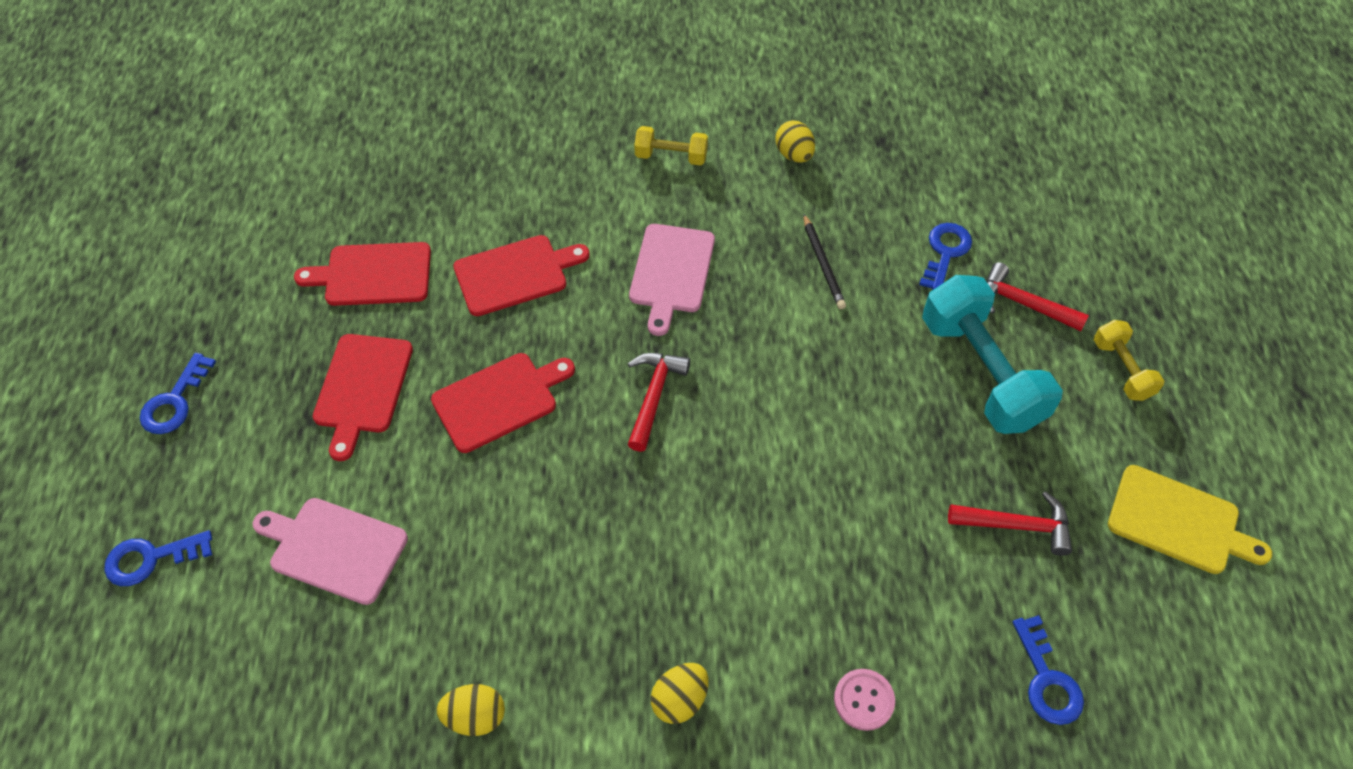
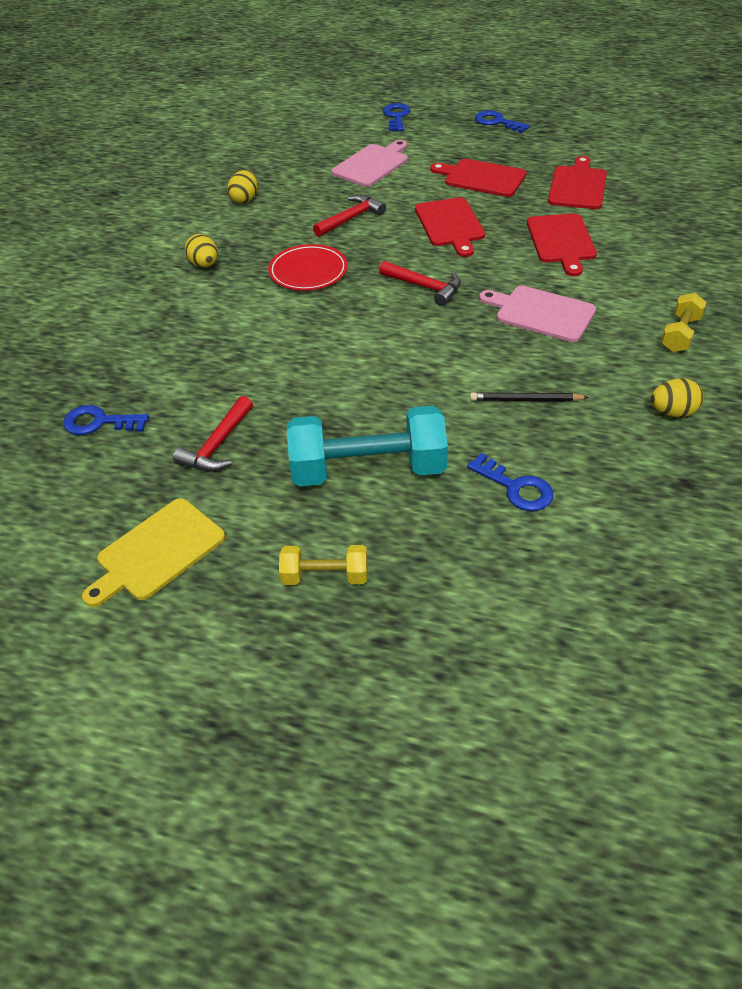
camera: 110 degrees right, 10 degrees down
pink button [834,669,895,731] -> none
red hammer [986,262,1089,331] -> red hammer moved to [313,195,386,237]
none -> red plate [268,244,348,291]

